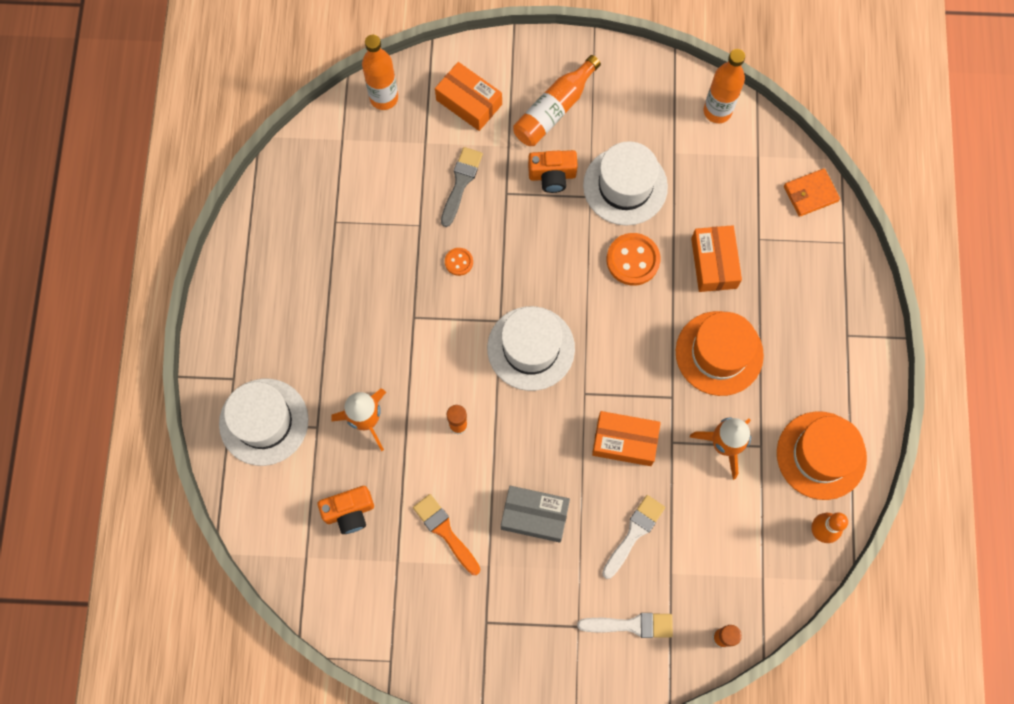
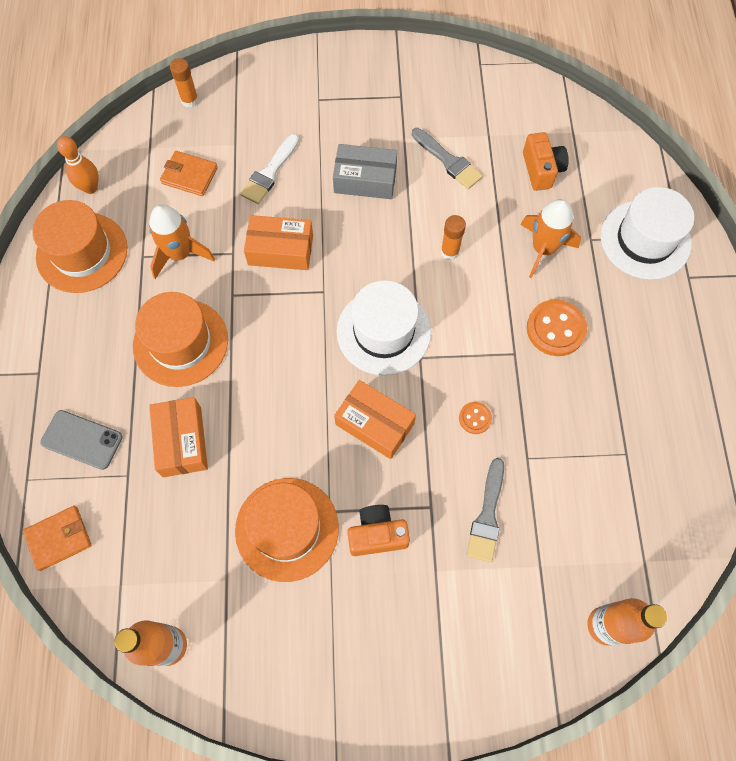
camera: 175 degrees right, 5 degrees down
orange camera [318,486,374,534] -> orange camera turned 105 degrees clockwise [523,132,569,191]
orange brush [413,494,480,575] -> grey brush [412,128,483,189]
orange box [435,62,502,131] -> orange box moved to [334,380,416,459]
orange bottle [513,55,601,146] -> none
white brush [577,613,673,638] -> none
white hat [583,141,668,226] -> orange hat [235,478,339,582]
orange button [607,233,660,286] -> orange button moved to [527,300,587,356]
none -> grey phone [40,410,123,470]
none -> orange wallet [160,151,218,196]

